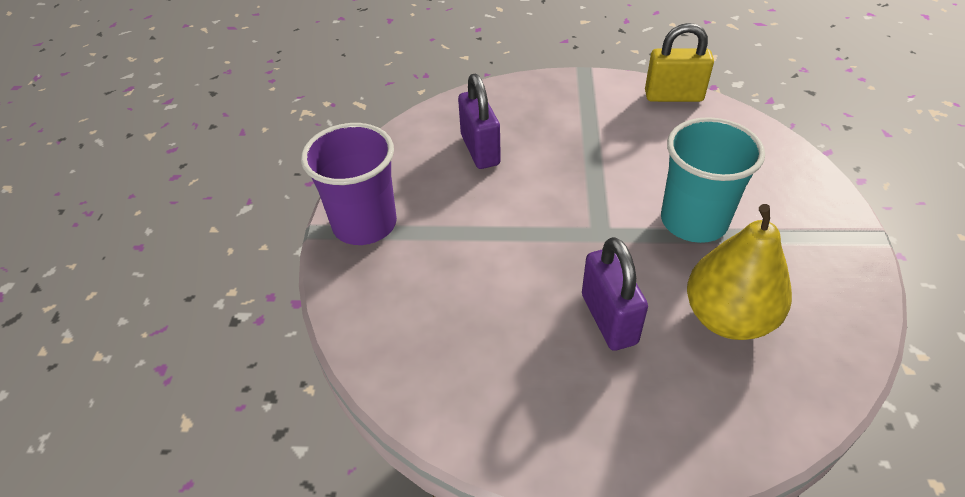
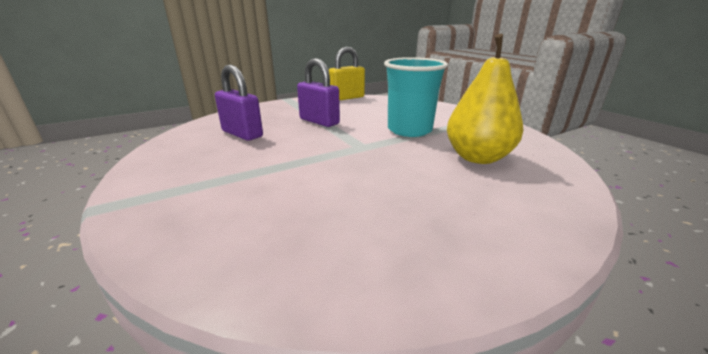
camera: 35 degrees left, 20 degrees down
purple cup [301,123,397,245] -> none
purple padlock [582,237,648,350] -> purple padlock moved to [297,58,340,127]

